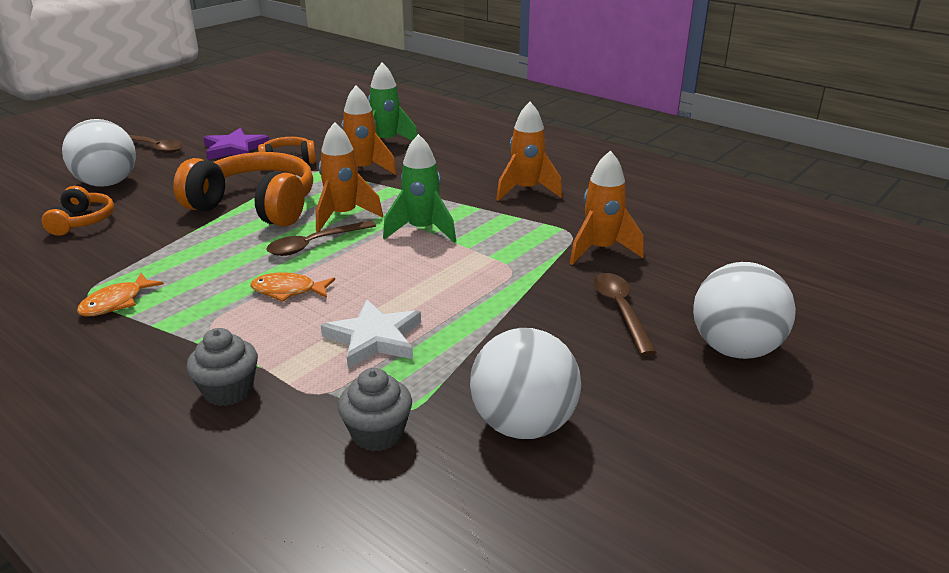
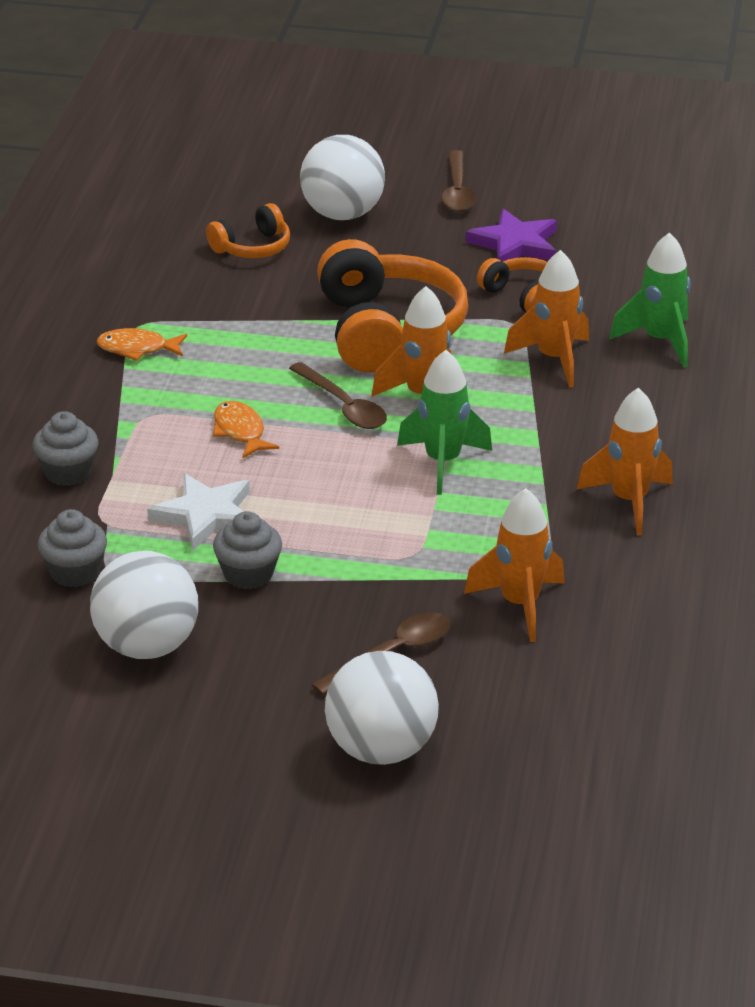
camera: 60 degrees right, 5 degrees up
brown spoon [267,220,376,256] -> brown spoon turned 150 degrees counterclockwise [289,362,387,429]
none -> grey cupcake [213,511,282,589]

